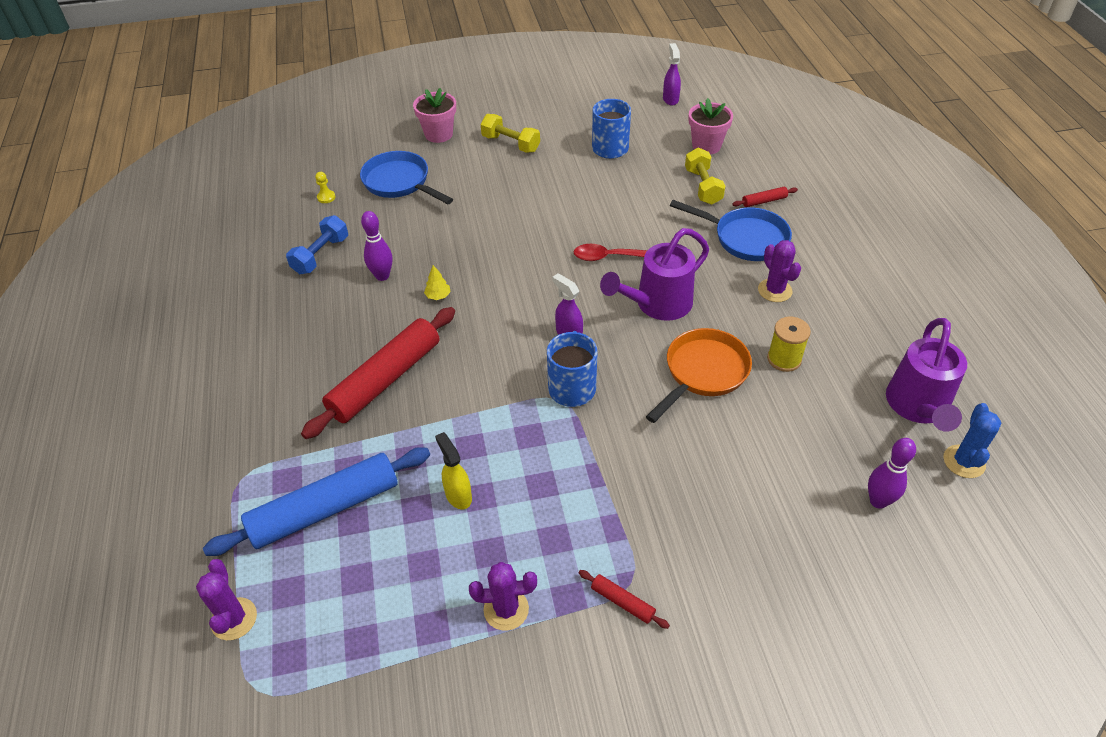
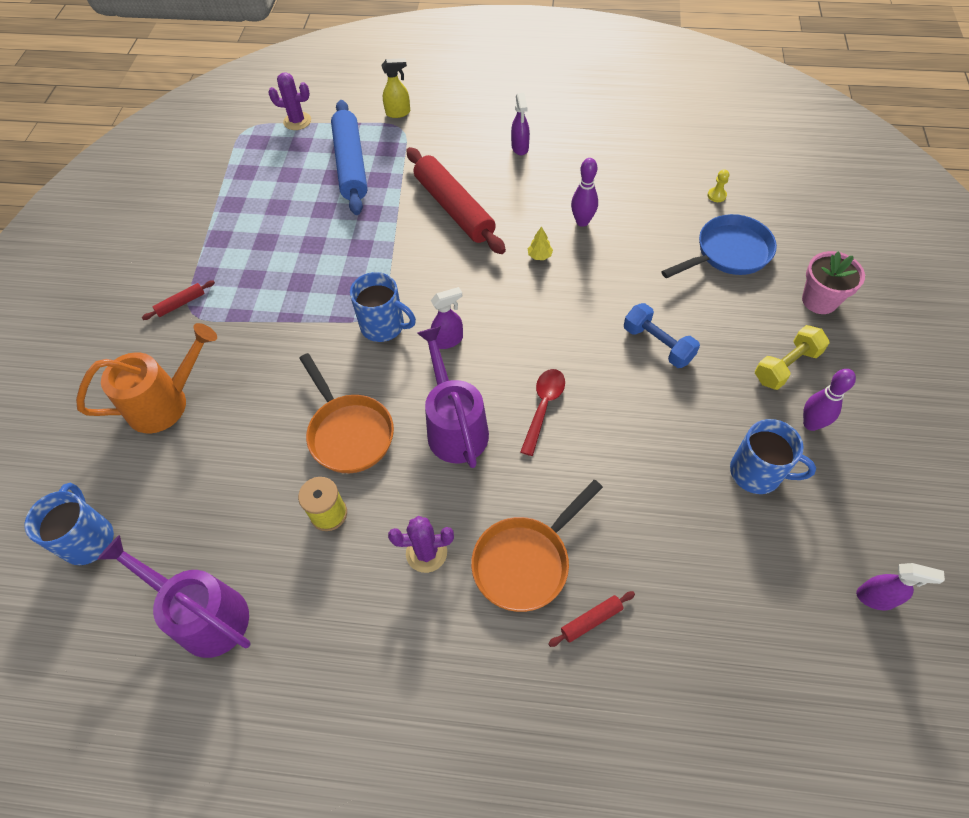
camera: 110 degrees right, 10 degrees up
blue dumbbell [286,215,348,274] -> blue dumbbell moved to [624,303,700,368]
yellow spray bottle [435,432,472,509] -> yellow spray bottle moved to [381,58,410,118]
purple cactus [469,562,537,631] -> none
blue pan [670,200,792,261] -> orange pan [471,480,603,612]
yellow dumbbell [685,148,725,205] -> none
pink flower pot [688,98,733,154] -> none
red rolling pin [732,187,798,207] -> red rolling pin turned 60 degrees clockwise [548,591,635,647]
purple bowling pin [868,438,916,509] -> purple bowling pin moved to [803,369,856,431]
blue cactus [943,403,1001,478] -> none
none -> blue mug [24,483,114,565]
none -> orange watering can [76,323,217,433]
none -> purple spray bottle [511,93,530,155]

